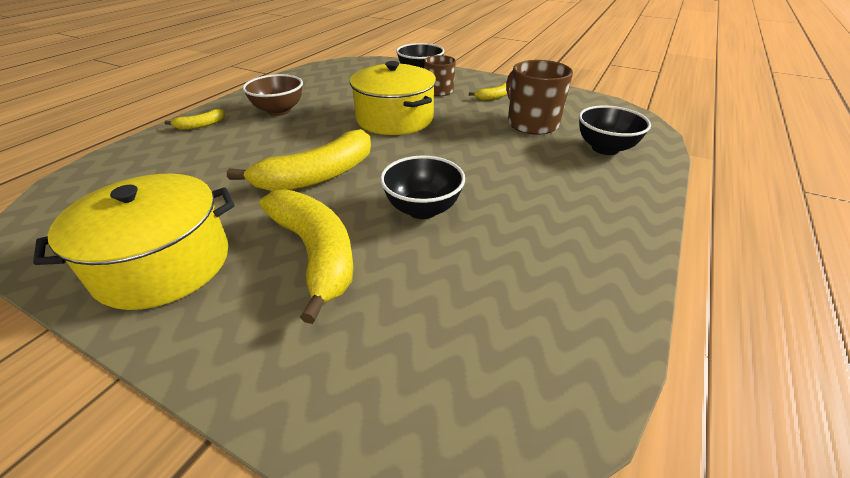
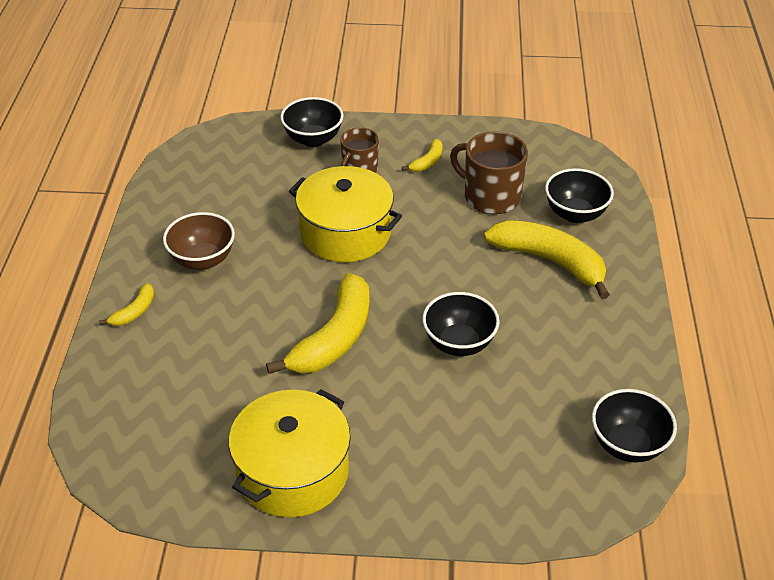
camera: 25 degrees left, 5 degrees up
yellow banana [259,189,354,324] -> yellow banana moved to [484,220,610,299]
none -> black bowl [592,389,677,463]

